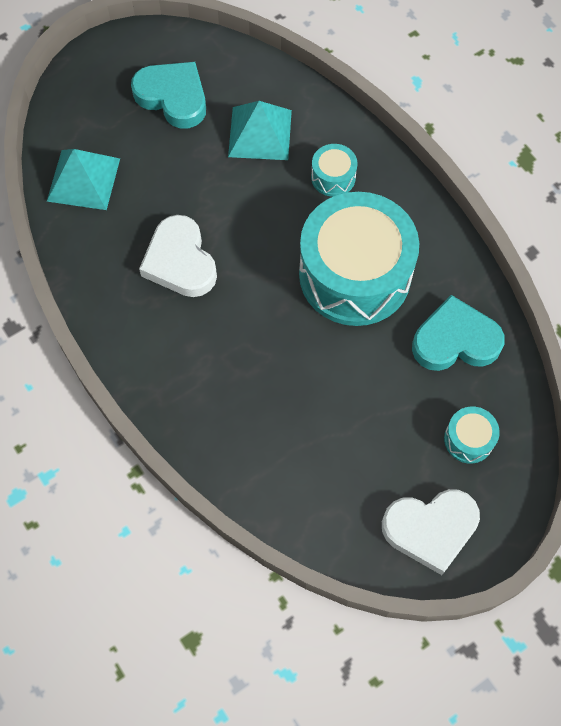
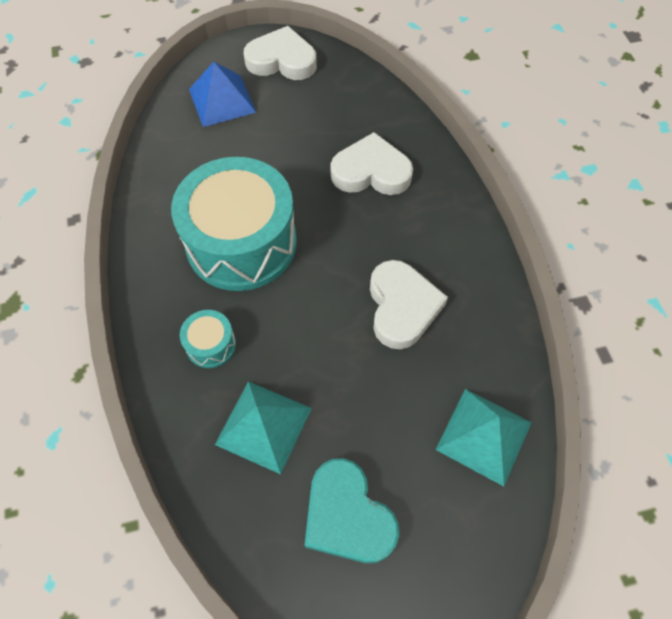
camera: 160 degrees left, 5 degrees down
turquoise heart [412,295,505,371] -> none
turquoise drum [444,407,500,464] -> blue pyramid [189,62,256,127]
none -> white heart [331,132,413,195]

